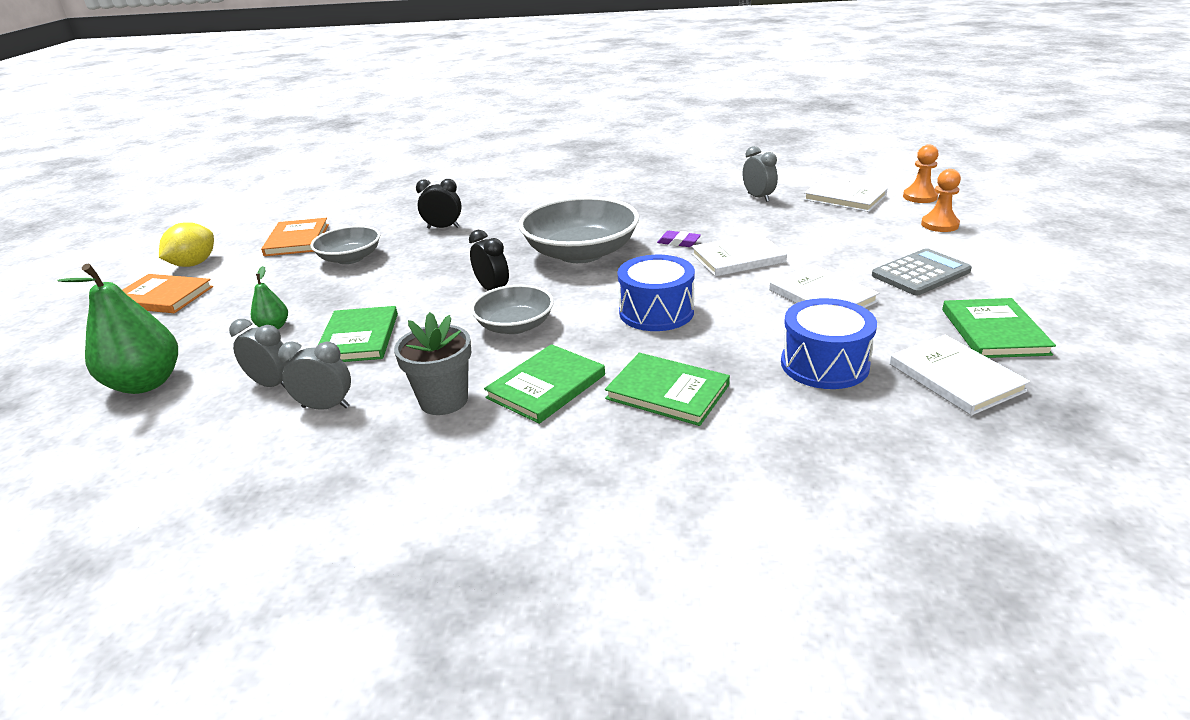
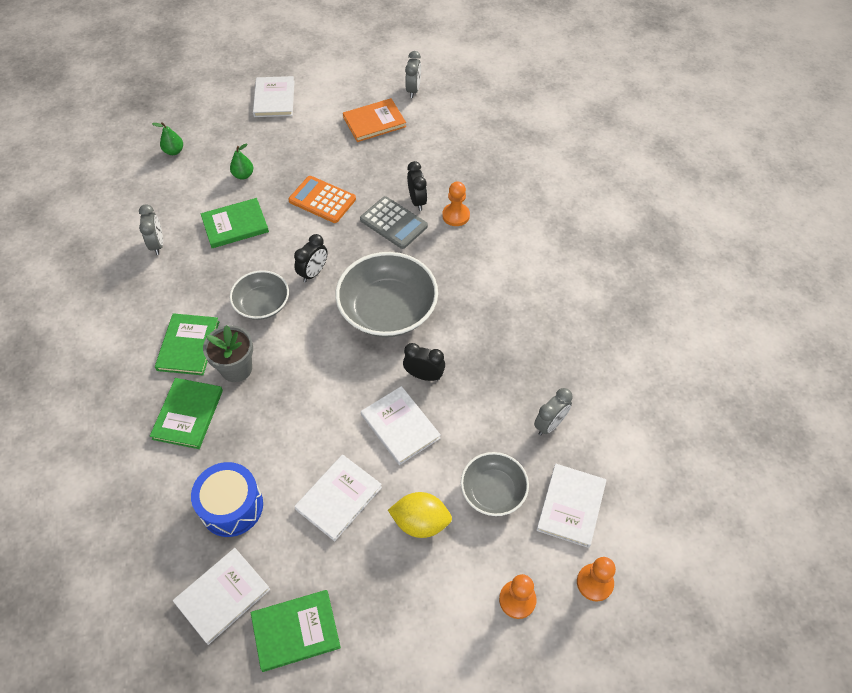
camera: 70 degrees right, 25 degrees up
green pear [57,264,178,394] -> green pear [152,122,183,155], size x0.49
orange book [122,274,213,313] -> white book [253,76,295,117]
yellow lemon [159,222,214,267] -> yellow lemon moved to [388,492,452,538]
grey clock [229,319,291,388] -> grey clock moved to [405,51,421,98]
grey bowl [311,226,380,264] -> grey bowl moved to [461,452,529,516]
grey flower pot [394,312,471,415] -> grey flower pot moved to [203,325,253,382]
green book [484,344,605,424] -> green book turned 75 degrees clockwise [155,313,219,375]
blue drum [617,255,695,331] -> none
purple eraser [657,231,701,247] -> black clock [403,343,445,381]
grey calculator [872,248,972,295] -> grey calculator moved to [360,196,428,249]
none -> orange calculator [288,176,356,223]
none -> orange pawn [442,181,470,226]

